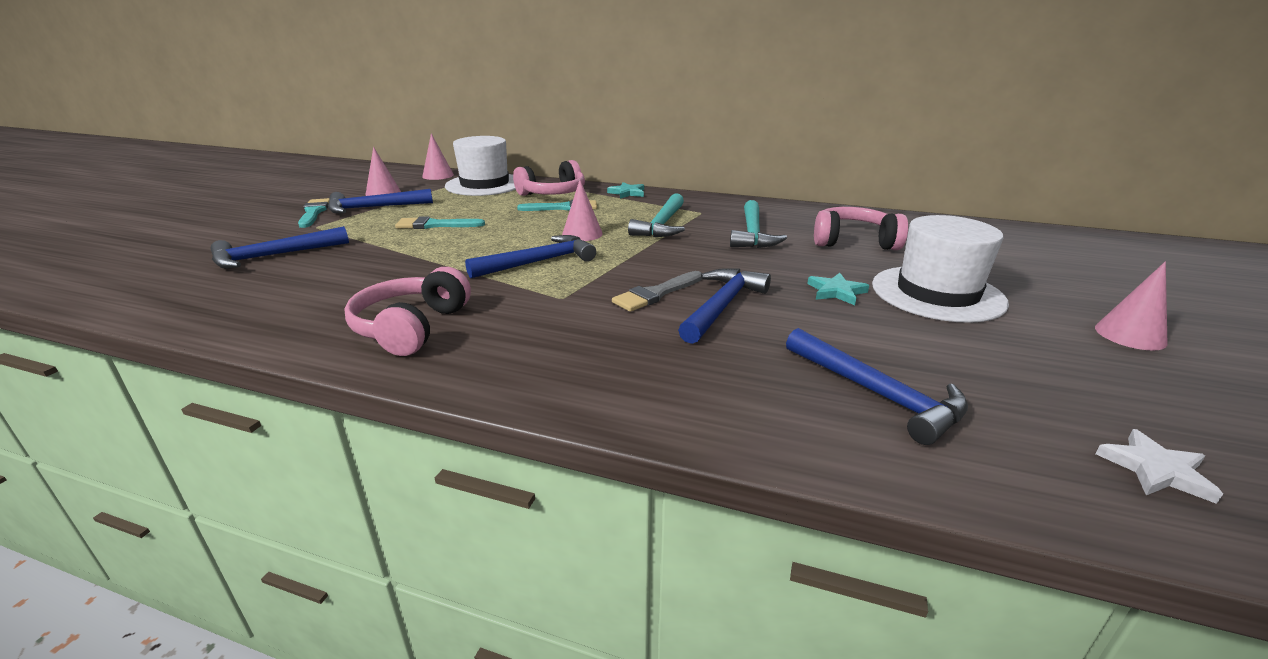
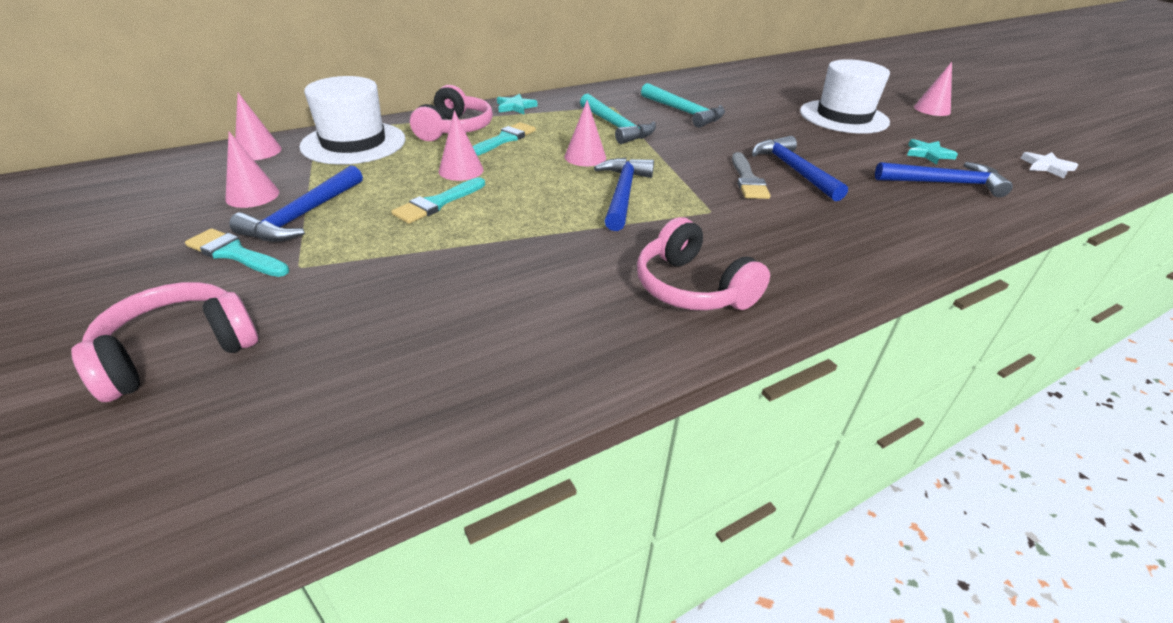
camera: 50 degrees left, 10 degrees up
blue hammer [210,226,349,268] -> none
turquoise star [807,273,869,305] -> turquoise star moved to [907,139,958,165]
pink headphones [814,207,908,250] -> pink headphones moved to [71,282,258,402]
none -> pink cone [439,111,484,181]

